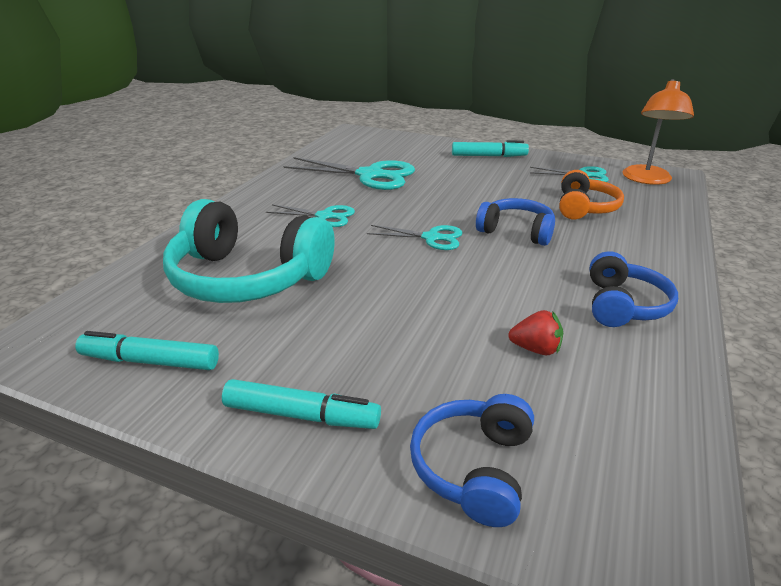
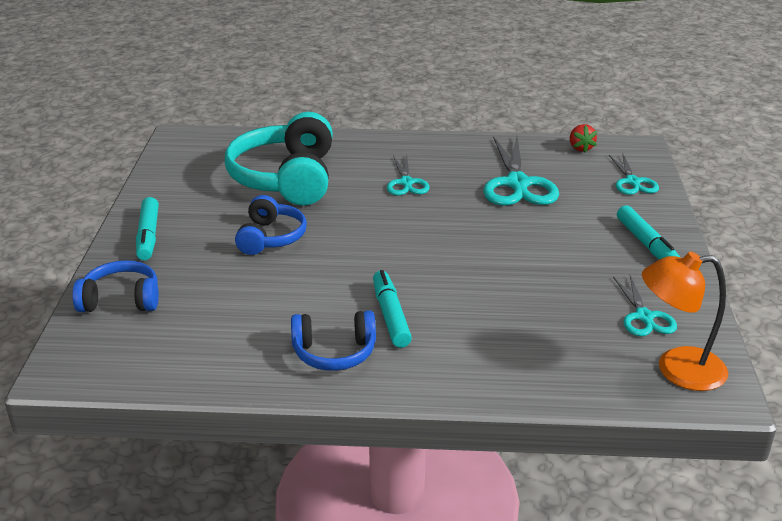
camera: 70 degrees right, 0 degrees up
turquoise marker [75,331,219,370] -> turquoise marker moved to [373,270,412,348]
turquoise scissors [367,225,463,250] -> turquoise scissors moved to [609,153,659,195]
blue headphones [476,198,555,246] -> blue headphones moved to [235,195,307,255]
red strawberry [508,310,563,355] -> red strawberry moved to [570,124,597,153]
orange headphones [559,170,624,219] -> none

